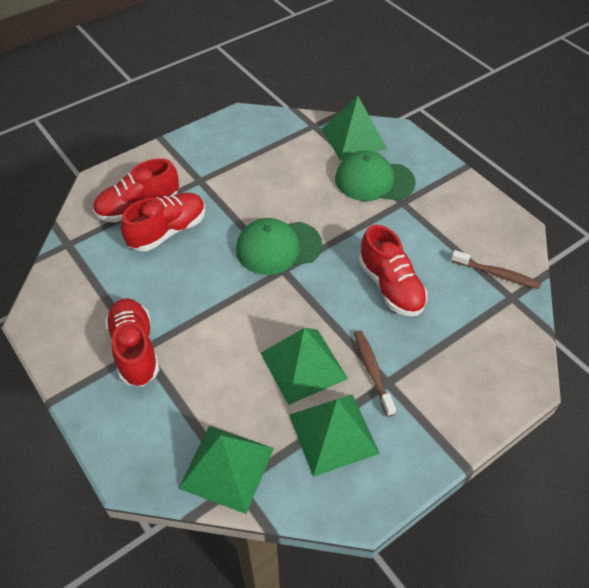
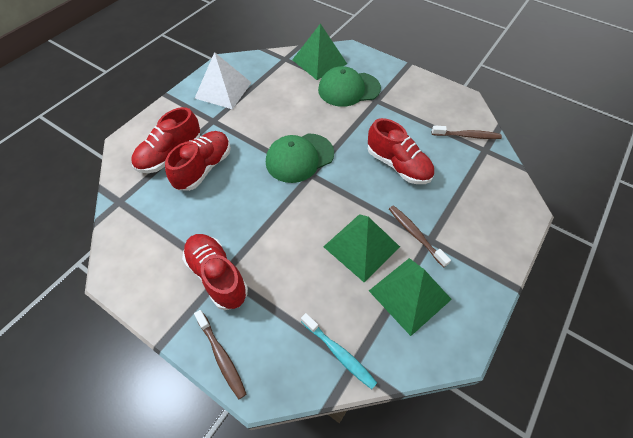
camera: 20 degrees left, 5 degrees up
green pyramid [178,426,274,514] -> turquoise toothbrush [301,313,377,389]
none -> brown toothbrush [194,310,246,399]
none -> white pyramid [195,52,252,109]

